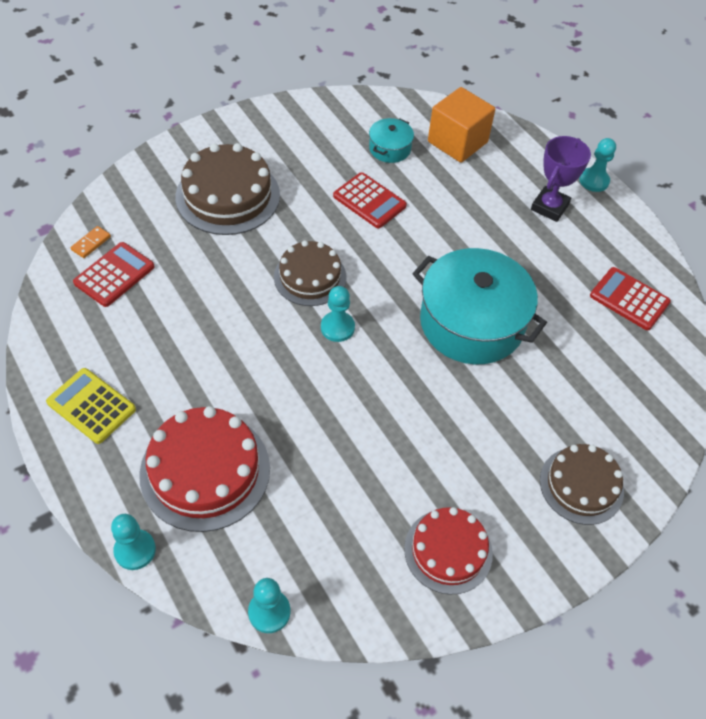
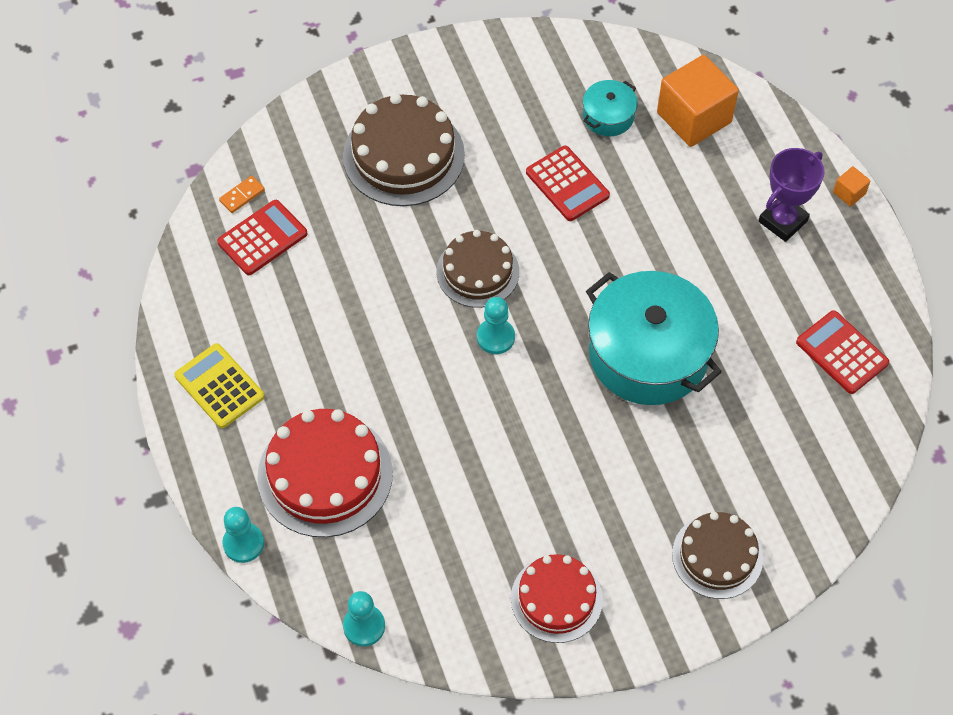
camera: 15 degrees right, 5 degrees up
turquoise pawn [579,138,616,192] -> orange cube [833,166,871,207]

